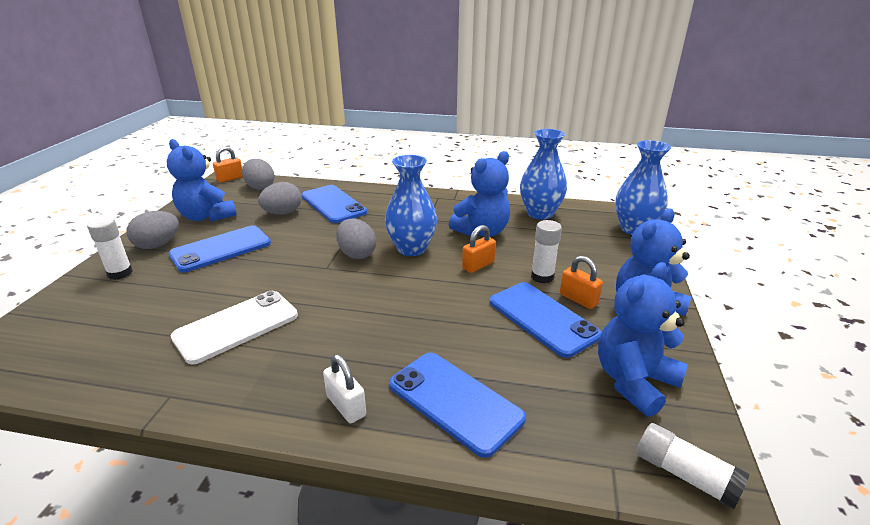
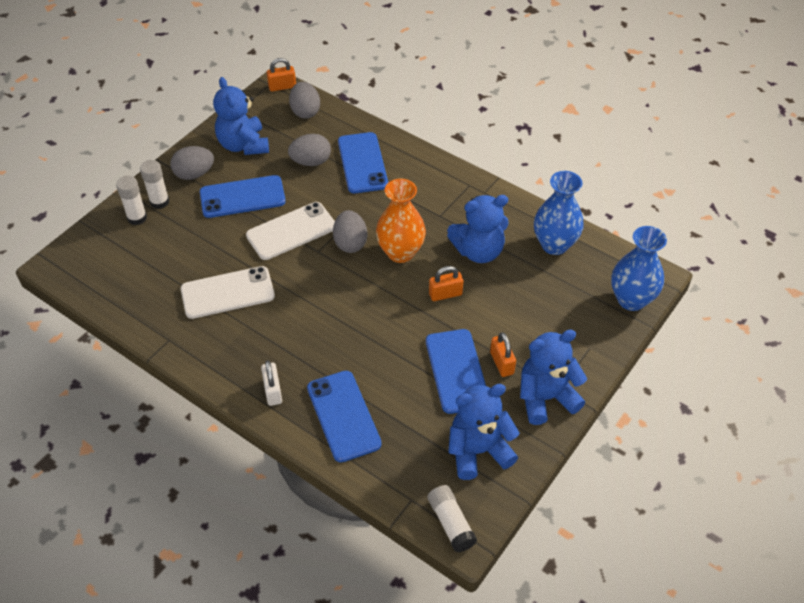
camera: 25 degrees right, 20 degrees up
blue vase [385,155,437,256] -> orange vase [376,179,426,263]
white glue stick [531,220,562,284] -> white glue stick moved to [116,176,147,225]
none -> white phone [246,202,335,260]

